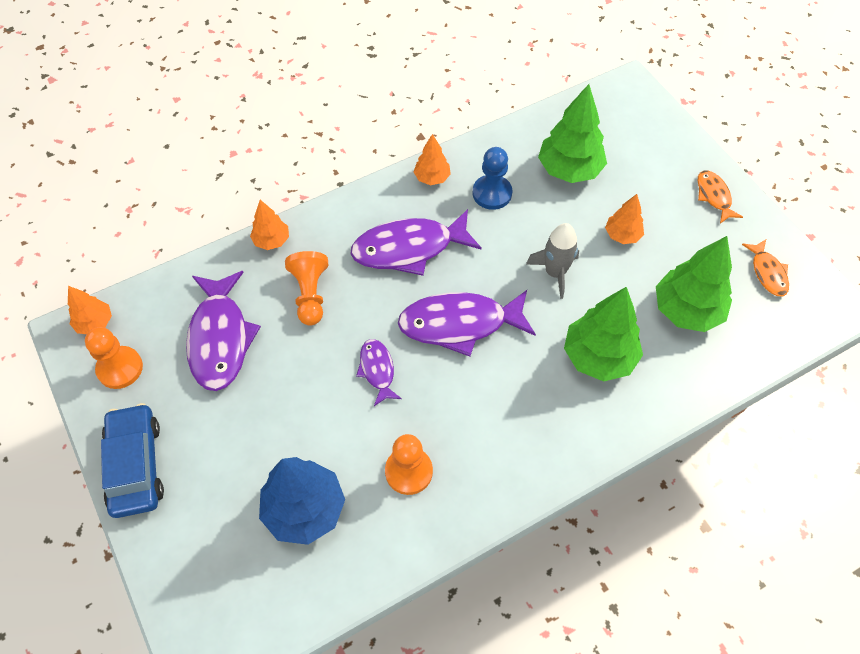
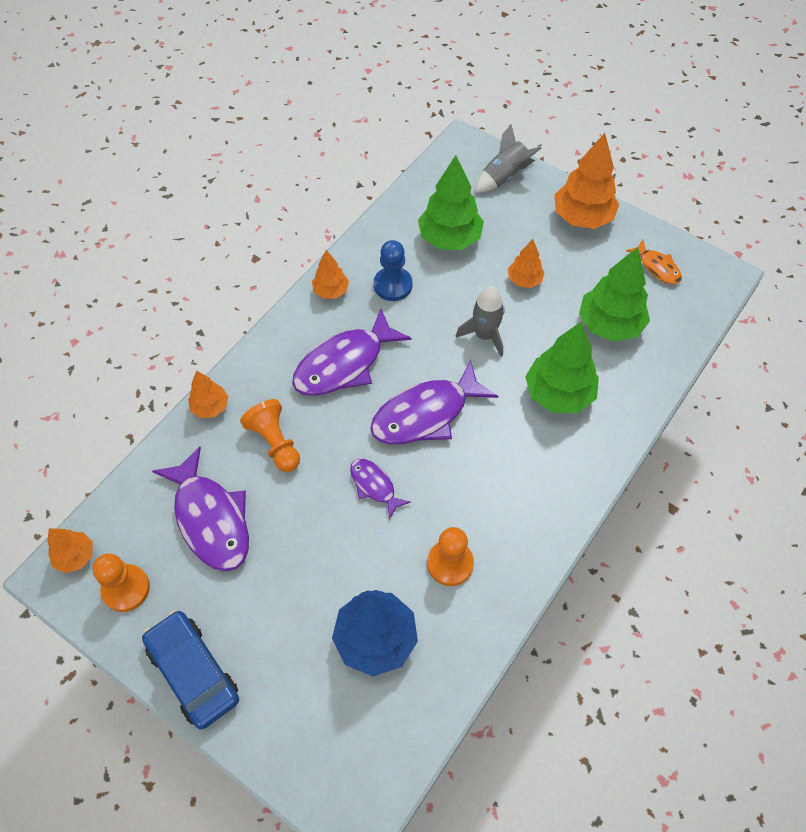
camera: 25 degrees left, 0 degrees up
orange fish [698,171,743,223] -> orange tree [554,133,619,229]
none -> grey rocket [475,124,542,193]

